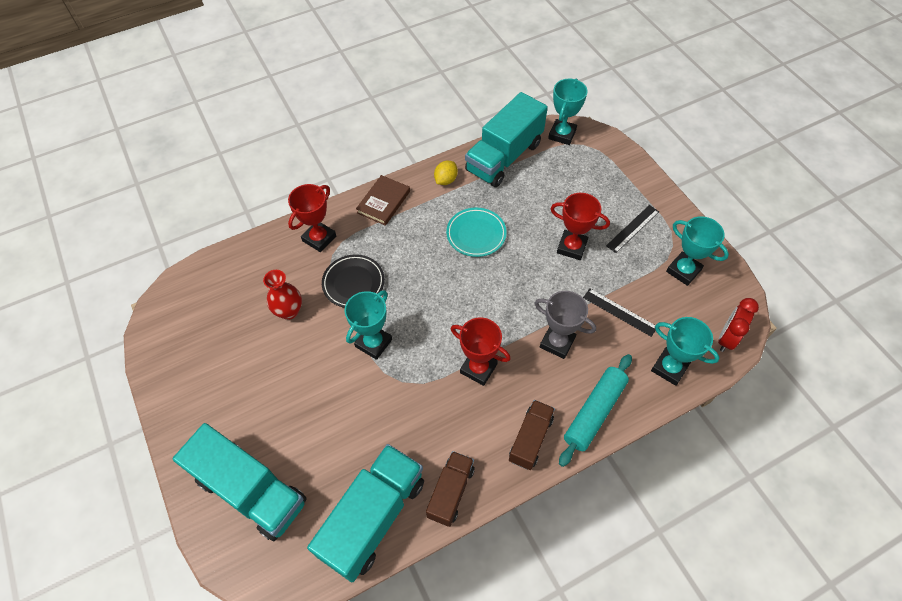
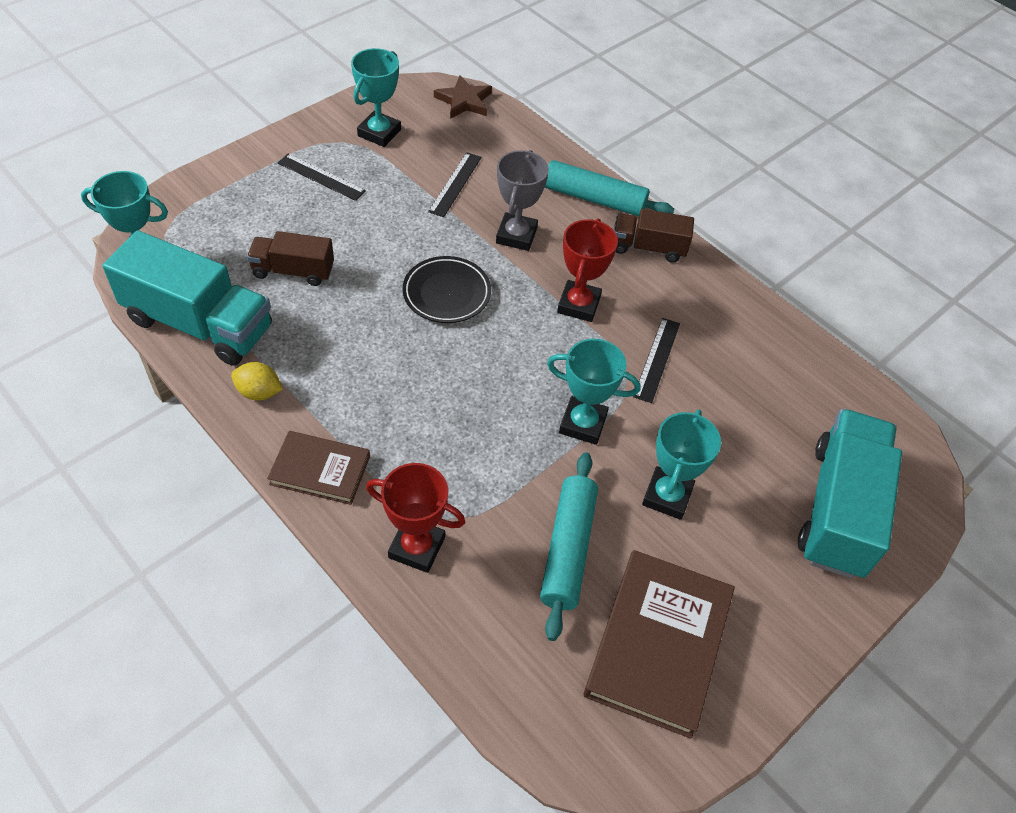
camera: 110 degrees left, 5 degrees down
red vase [263,270,302,320] -> turquoise rolling pin [540,452,598,641]
turquoise truck [307,444,424,582] -> none
black plate [322,254,385,308] -> black plate moved to [403,256,491,323]
brown truck [426,451,475,527] -> brown truck moved to [247,231,334,286]
turquoise plate [446,208,507,257] -> none
red trophy [550,193,610,260] -> none
turquoise trophy [651,317,719,386] -> turquoise trophy moved to [642,409,721,520]
red clock [718,298,759,352] -> brown star [434,76,492,119]
none -> brown book [584,550,735,739]
none -> black ruler [633,318,680,403]

